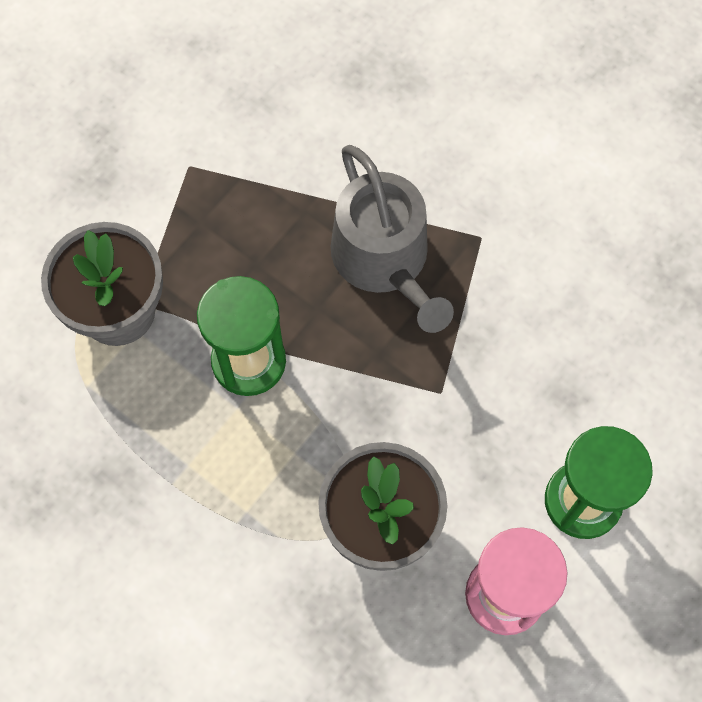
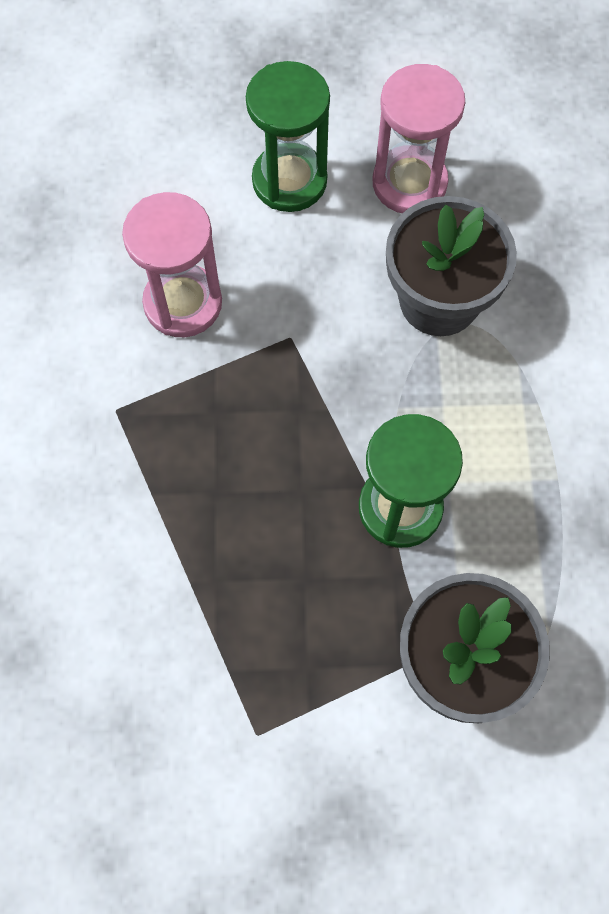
camera: 130 degrees left, 0 degrees up
grey watering can [331,145,454,333] -> none
none -> pink hourglass [122,192,222,337]

